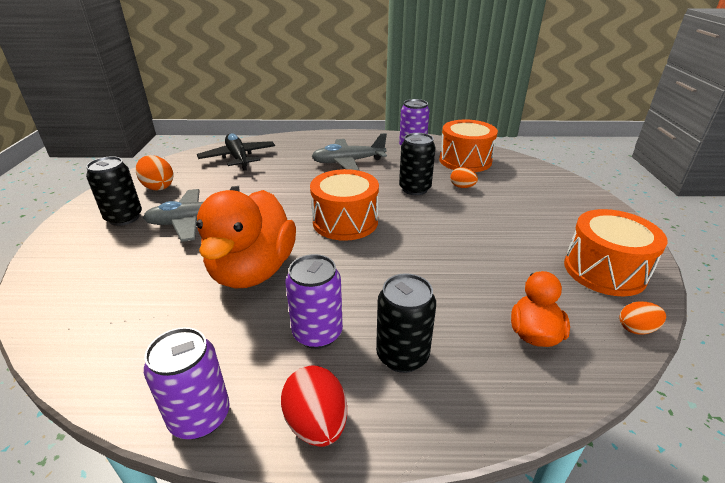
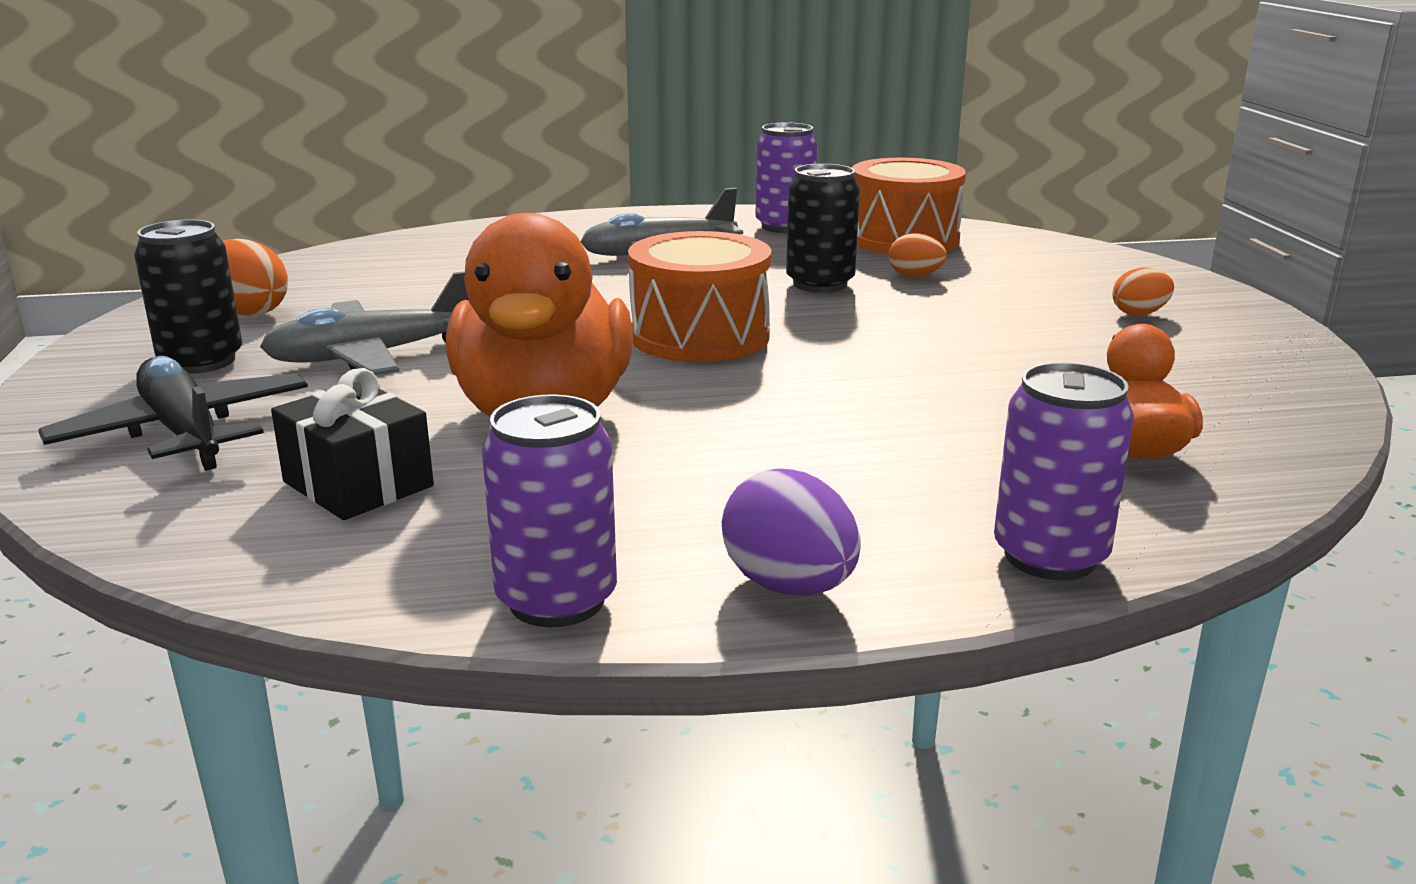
camera: 10 degrees left, 10 degrees down
black plane [197,133,275,171] -> black plane moved to [38,356,308,471]
red egg [281,366,347,447] -> purple egg [722,468,861,595]
purple can [286,254,343,349] -> purple can moved to [994,362,1134,580]
black can [376,273,436,373] -> none
orange drum [564,209,668,296] -> none
orange egg [619,302,666,335] -> orange egg moved to [1112,268,1174,316]
none -> black gift [271,368,434,520]

